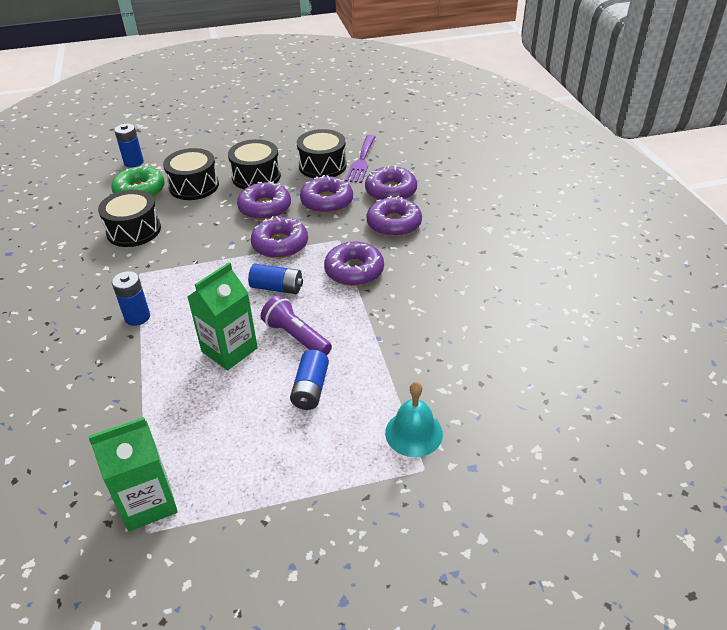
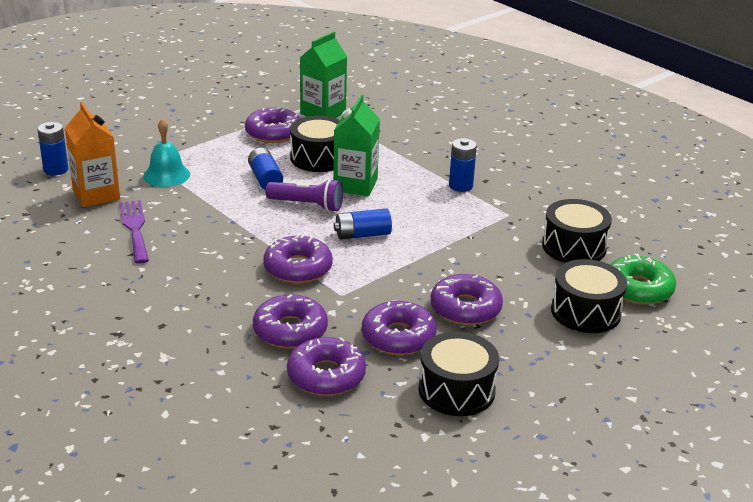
camera: 150 degrees right, 10 degrees down
blue battery [114,124,144,168] -> blue battery moved to [37,122,68,176]
black drum [228,139,281,189] -> black drum moved to [290,116,340,172]
purple donut [251,216,308,258] -> purple donut moved to [245,107,300,143]
purple fork [345,135,376,183] -> purple fork moved to [119,200,149,264]
none -> orange carton [65,102,120,207]

